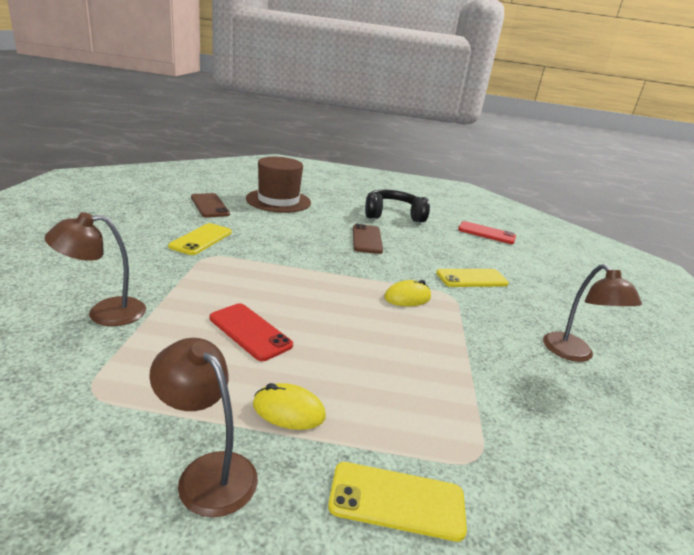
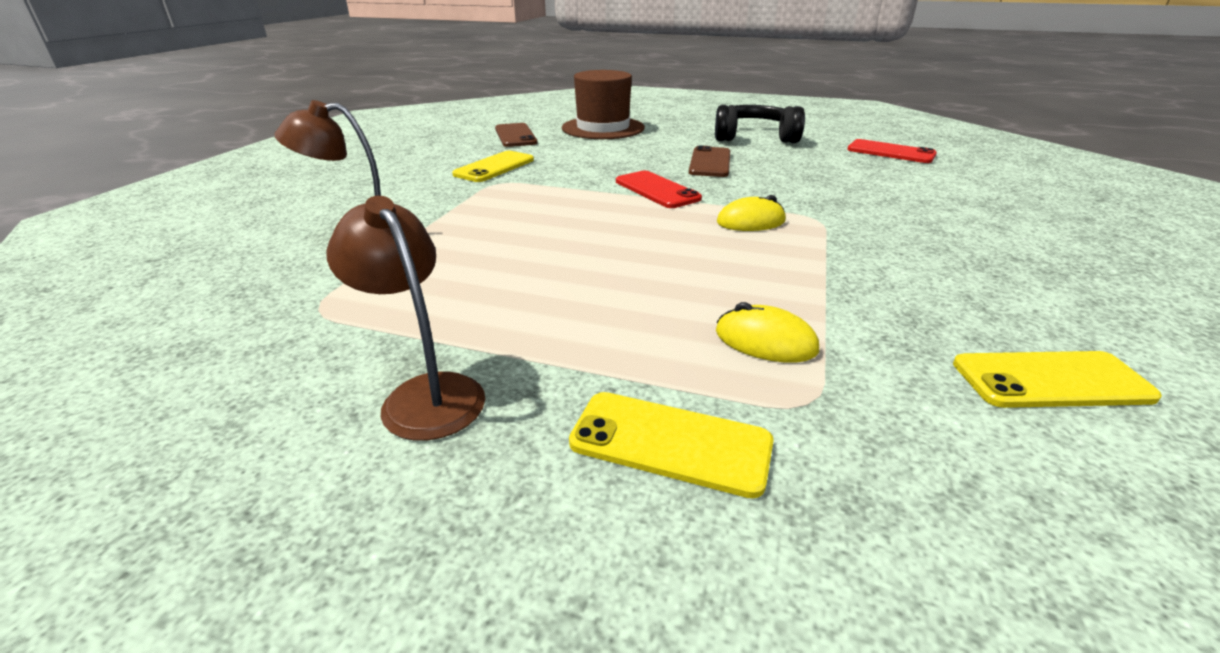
camera: 15 degrees right, 5 degrees up
red phone [209,303,293,361] -> red phone moved to [616,171,702,208]
yellow mouse [253,383,326,430] -> yellow mouse moved to [716,302,819,363]
yellow phone [436,269,509,287] -> yellow phone moved to [953,351,1162,408]
brown lamp [543,264,642,362] -> none

